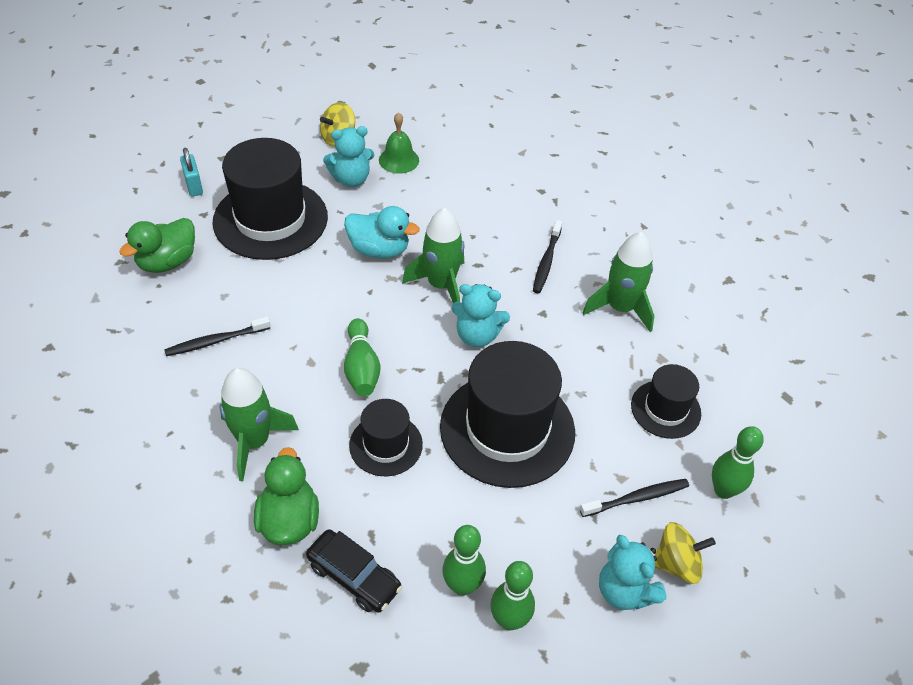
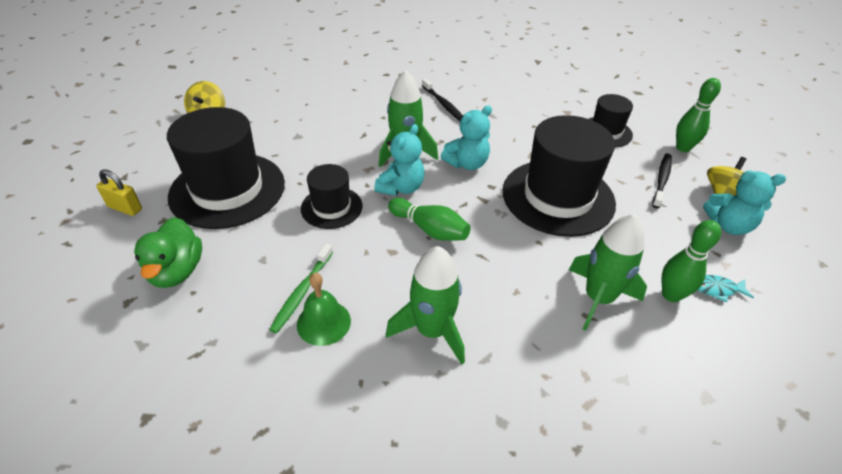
camera: 45 degrees left, 5 degrees down
black toothbrush [164,317,270,356] -> green toothbrush [269,244,333,333]
turquoise padlock [180,148,203,197] -> yellow padlock [96,169,142,216]
green duck [254,447,319,545] -> none
black car [306,529,402,613] -> none
turquoise teddy bear [323,126,374,187] -> turquoise teddy bear moved to [374,124,425,196]
turquoise duck [344,206,420,259] -> none
black hat [349,399,423,476] -> black hat moved to [301,164,363,229]
green bell [379,112,419,174] -> green bell moved to [297,273,351,346]
green bowling pin [490,561,535,630] -> turquoise fish [698,275,754,302]
green rocket [583,232,655,332] -> green rocket moved to [569,214,647,331]

